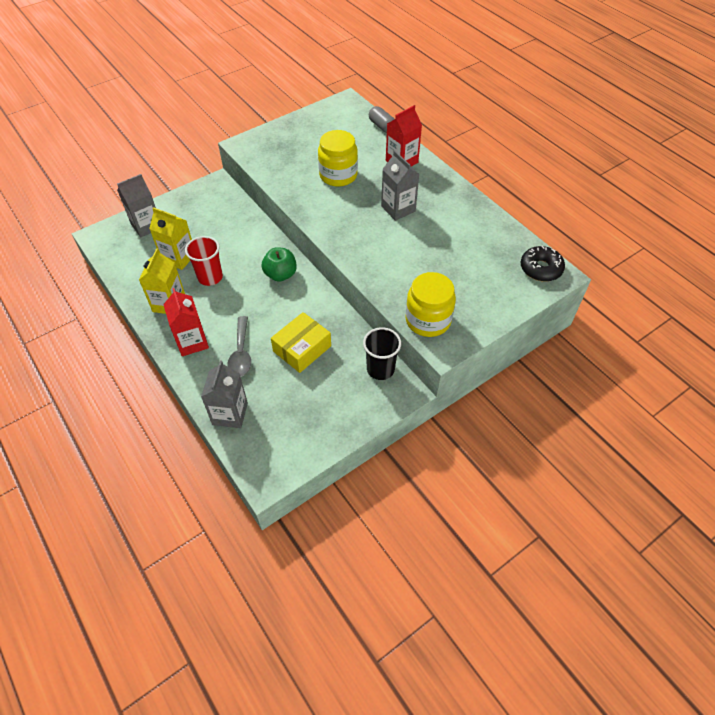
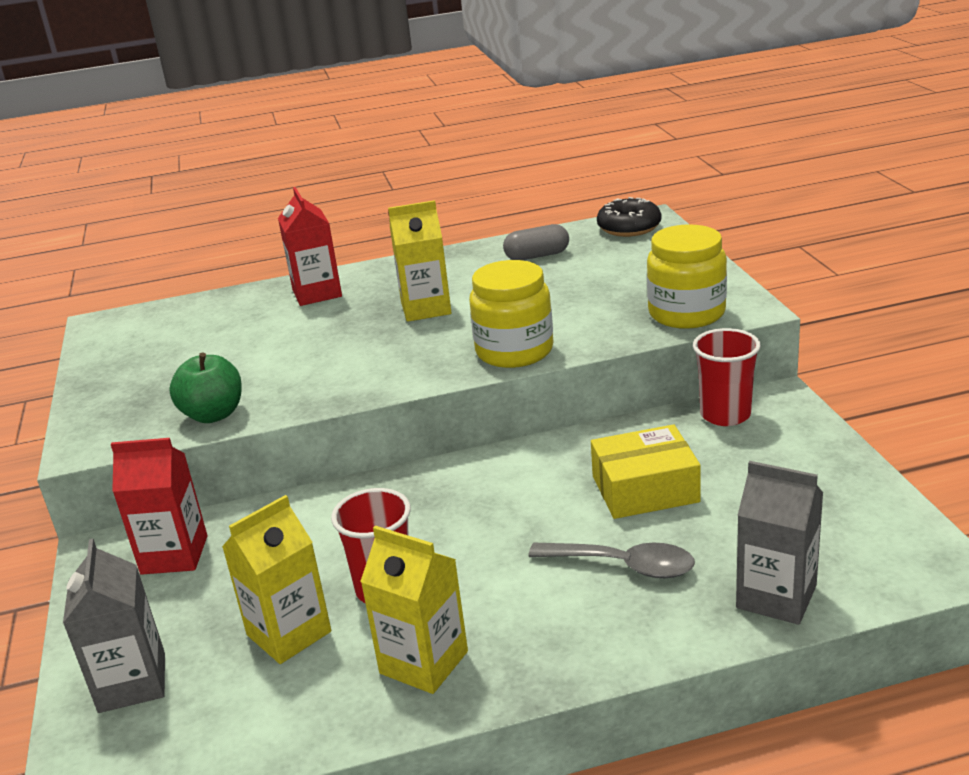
camera: 65 degrees left, 25 degrees down
red carton [163,288,209,356] -> red carton moved to [111,438,207,575]
green apple [262,247,297,282] -> green apple moved to [169,353,242,423]
yellow box [271,312,331,373] -> yellow box turned 75 degrees counterclockwise [591,424,701,519]
yellow jar [318,130,358,187] -> yellow jar moved to [469,260,553,368]
black cup [363,327,401,380] -> red cup [693,328,761,426]
grey capsule [369,106,394,133] -> grey capsule moved to [503,224,569,260]
grey carton [381,150,419,221] -> yellow carton [388,200,452,322]

